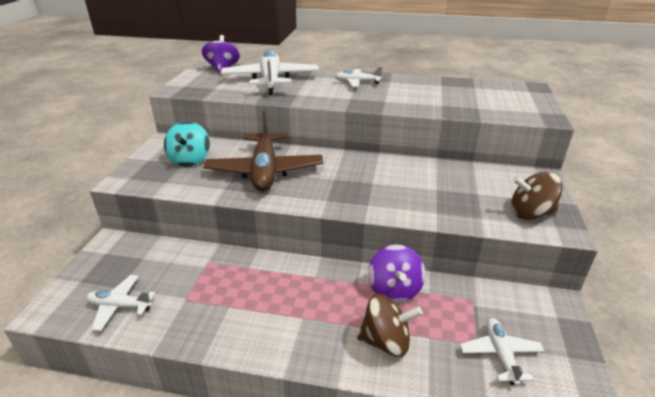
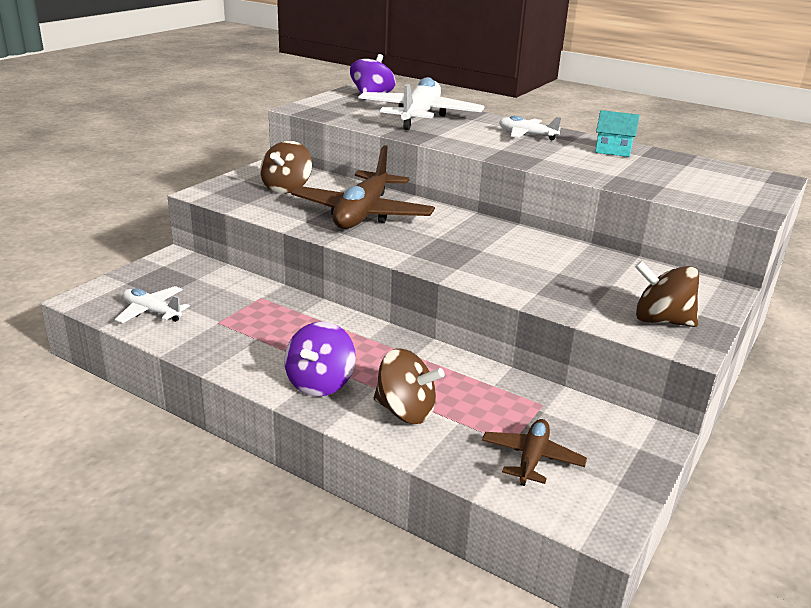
camera: 20 degrees right, 5 degrees down
turquoise spinning top [164,121,210,167] -> brown spinning top [260,141,312,194]
purple spinning top [368,245,425,303] -> purple spinning top moved to [284,322,356,397]
white plane [460,318,545,386] -> brown plane [482,419,587,486]
none -> turquoise house [595,110,640,157]

